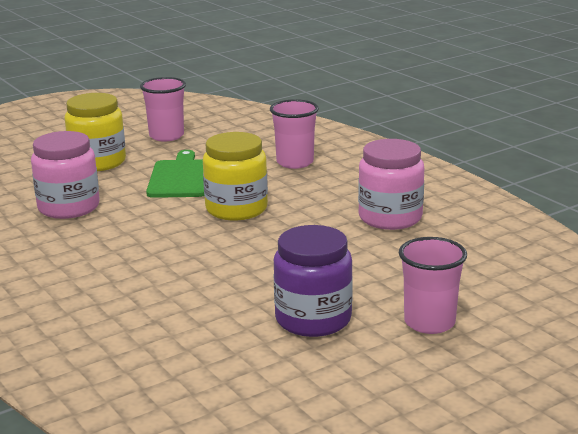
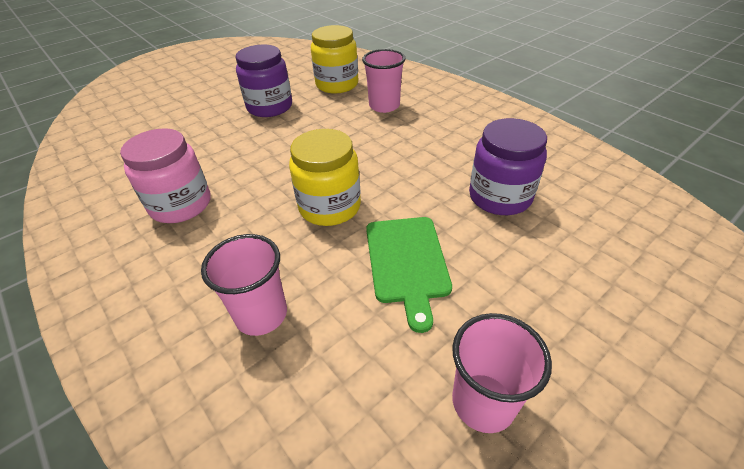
camera: 175 degrees right, 20 degrees up
pink jar [31,131,100,219] -> purple jar [469,118,547,215]
yellow jar [65,93,126,171] -> yellow jar moved to [311,25,358,93]
pink cup [399,237,467,334] -> pink cup moved to [362,49,405,113]

